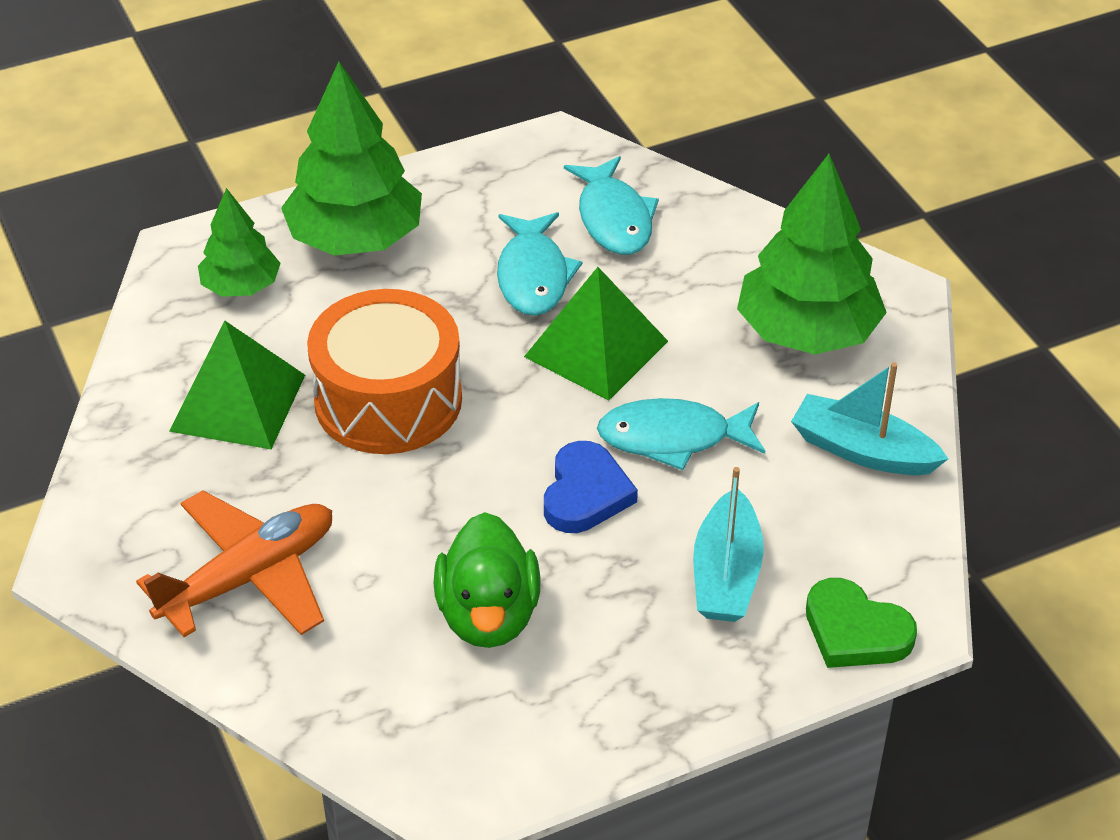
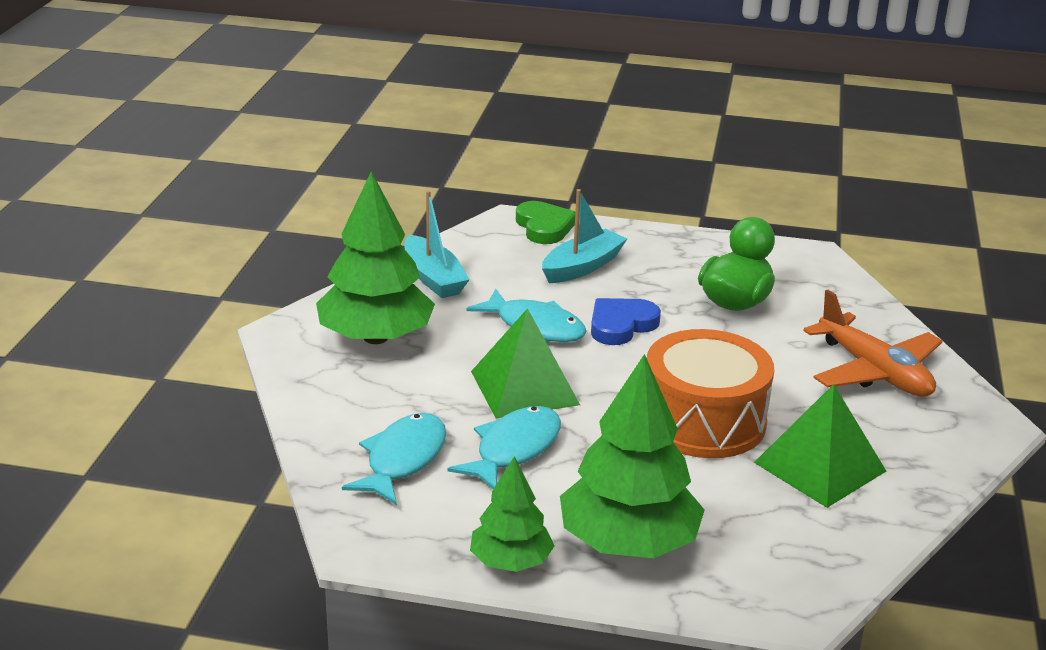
camera: 145 degrees left, 15 degrees down
orange plane [136,490,332,637] -> orange plane turned 120 degrees counterclockwise [803,290,942,397]
green tree [198,188,281,297] -> green tree moved to [470,456,555,572]

